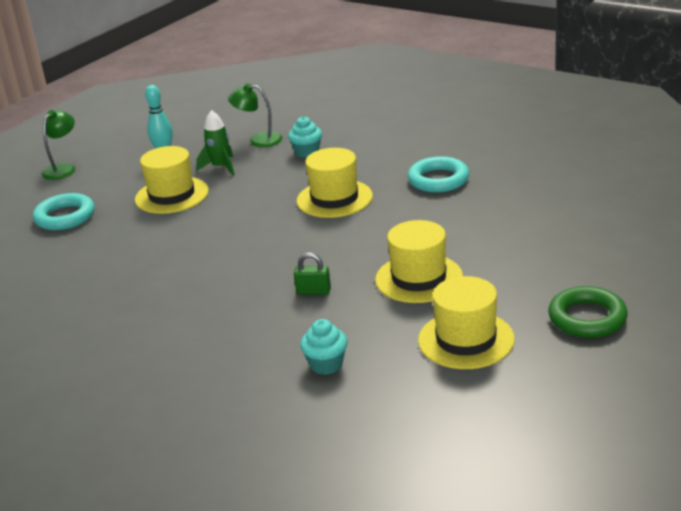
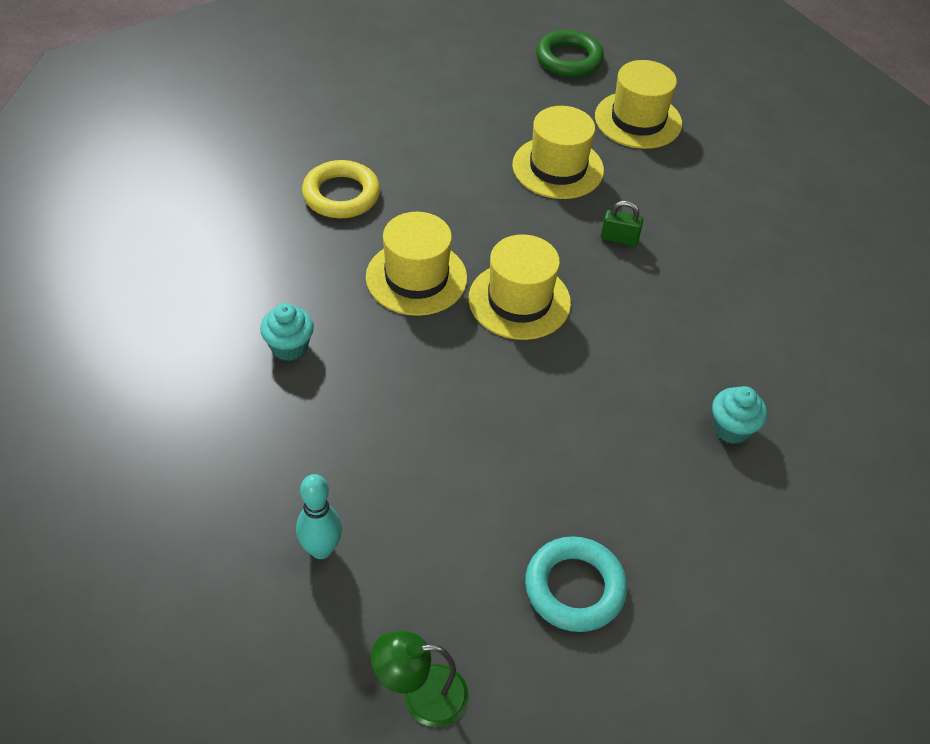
camera: 120 degrees left, 20 degrees up
yellow hat [135,146,209,214] -> yellow hat moved to [469,234,571,340]
green rocket [196,110,235,176] -> none
green lamp [228,83,283,147] -> none
green padlock [294,253,331,295] -> green padlock turned 60 degrees counterclockwise [601,200,643,246]
turquoise cupcake [300,319,347,375] -> turquoise cupcake moved to [712,386,767,444]
turquoise ring [408,156,469,193] -> yellow ring [302,160,380,218]

